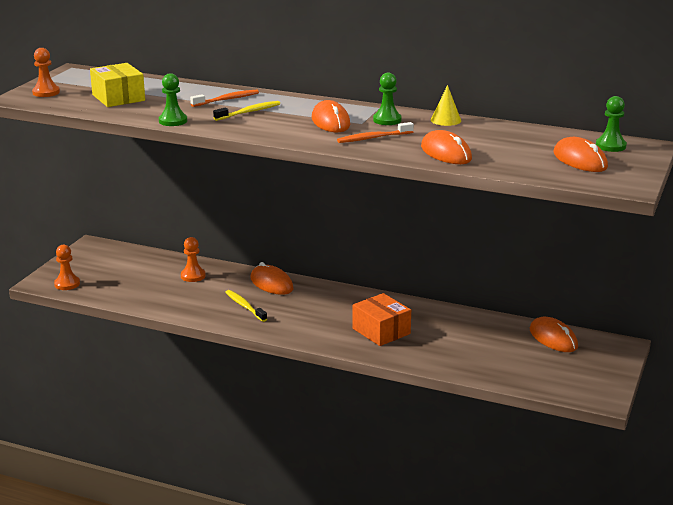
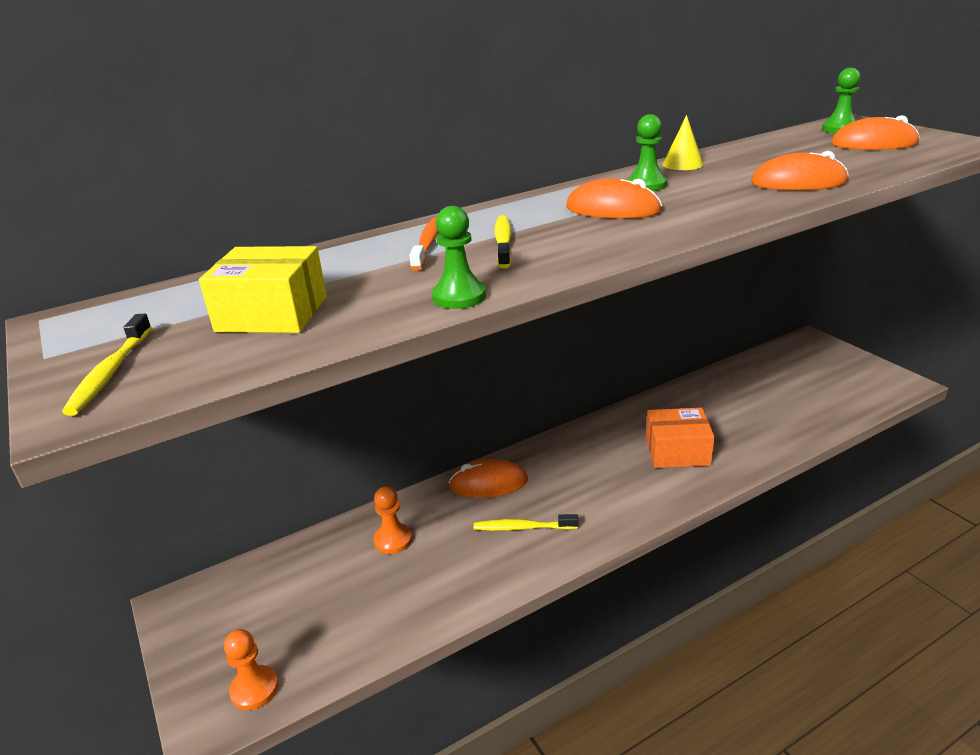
camera: 50 degrees left, 5 degrees up
orange pawn [32,48,60,97] -> yellow toothbrush [62,314,152,416]
orange toothbrush [337,122,414,143] -> none
orange mouse [530,317,578,352] -> none

